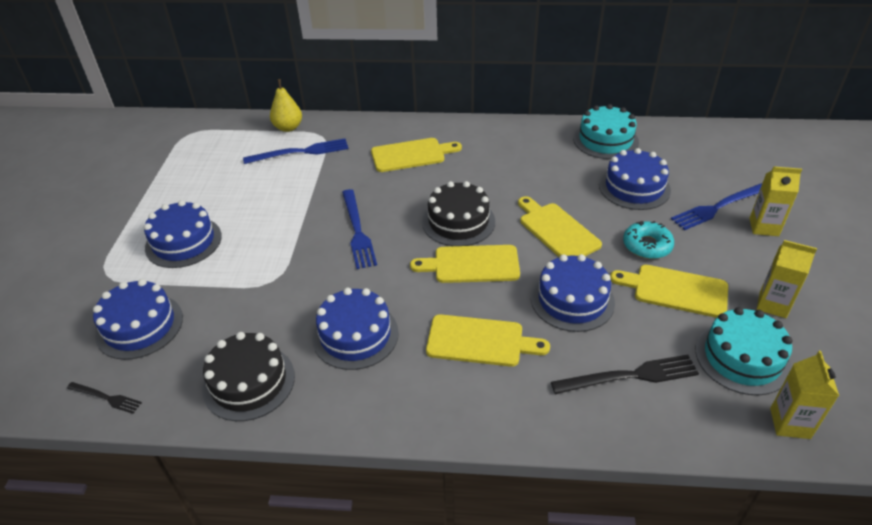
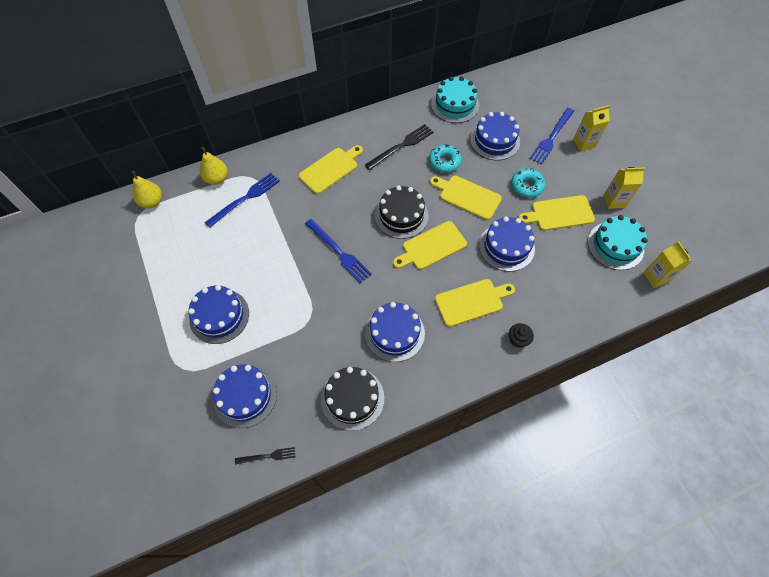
camera: 30 degrees left, 20 degrees up
black fork [551,355,699,394] -> black fork moved to [365,124,434,170]
none -> yellow pear [132,171,162,208]
none -> turquoise donut [429,144,462,173]
none -> black cupcake [509,323,534,348]

